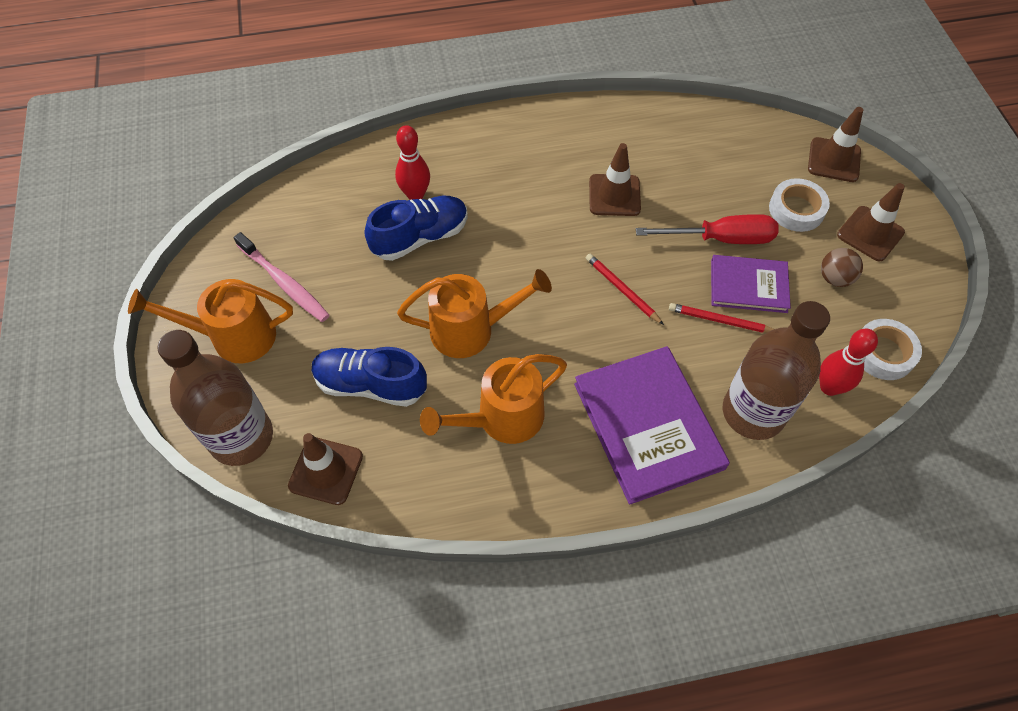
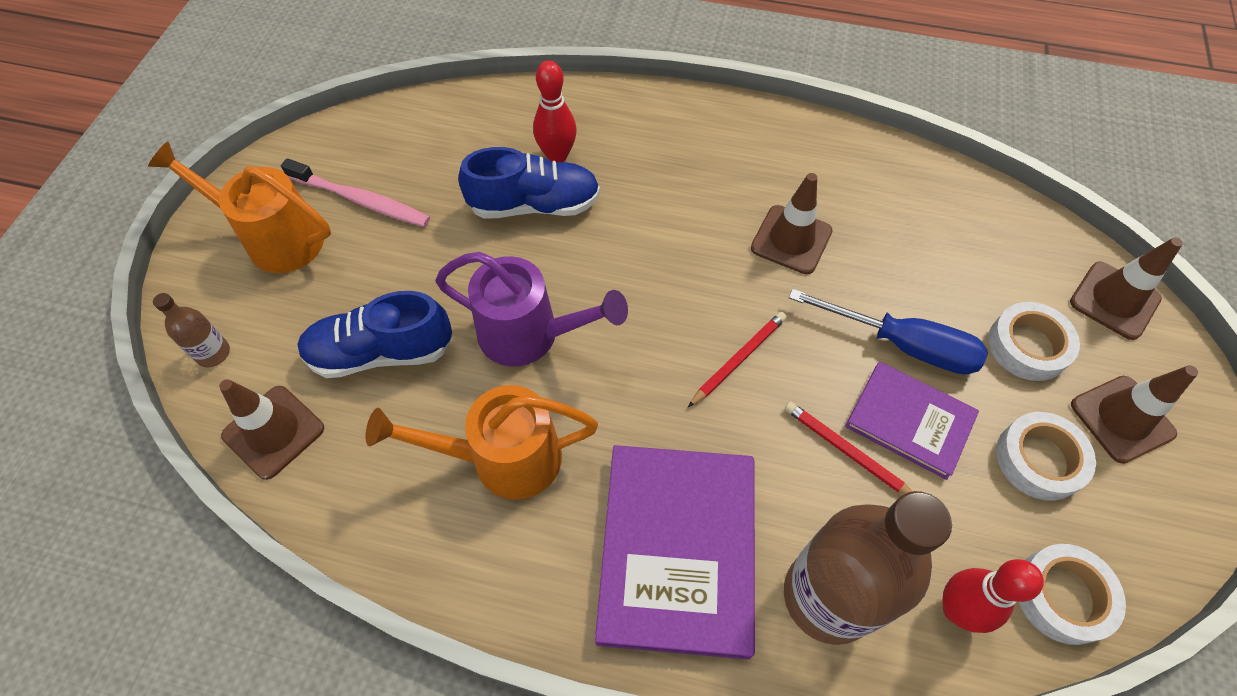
camera: 25 degrees right, 0 degrees up
brown bottle [158,330,273,466] -> brown bottle [153,293,230,367], size x0.43
pink toothbrush [234,232,329,322] -> pink toothbrush turned 45 degrees counterclockwise [281,158,430,227]
blue shoe [312,347,427,407] -> blue shoe turned 45 degrees counterclockwise [297,291,452,378]
orange watering can [397,269,552,358] -> purple watering can [435,252,628,366]
red pencil [586,254,664,325] -> red pencil turned 60 degrees clockwise [688,312,787,407]
red screwdriver [636,214,778,244] -> blue screwdriver [789,289,988,375]
brown ball [821,248,863,287] -> white tape [996,412,1096,501]

